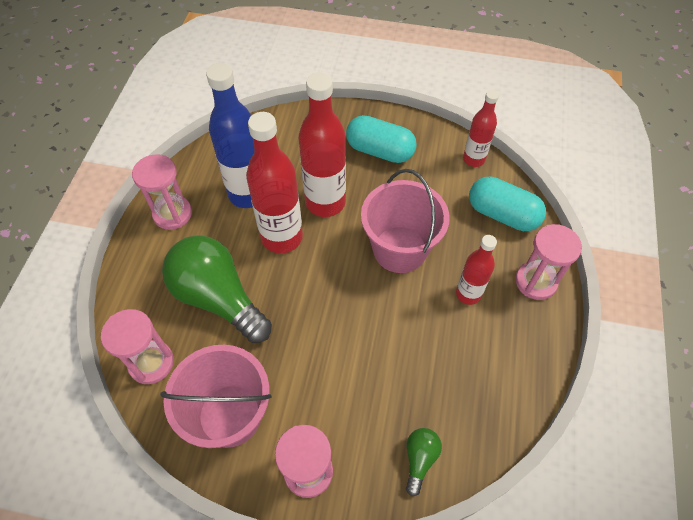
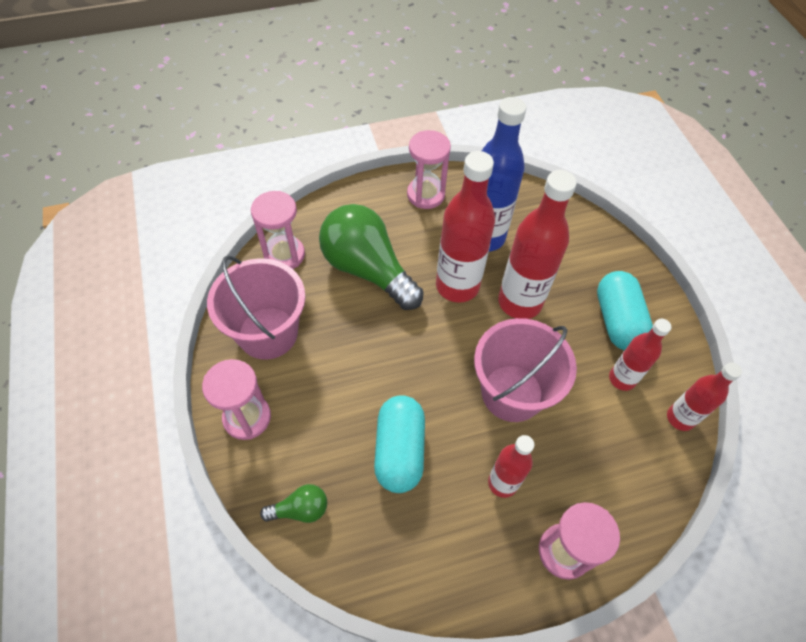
camera: 60 degrees right, 0 degrees up
green light bulb [162,235,272,343] -> green light bulb turned 60 degrees counterclockwise [319,204,424,310]
turquoise capsule [469,176,546,231] -> turquoise capsule moved to [374,395,425,493]
none -> red bottle [609,319,672,391]

